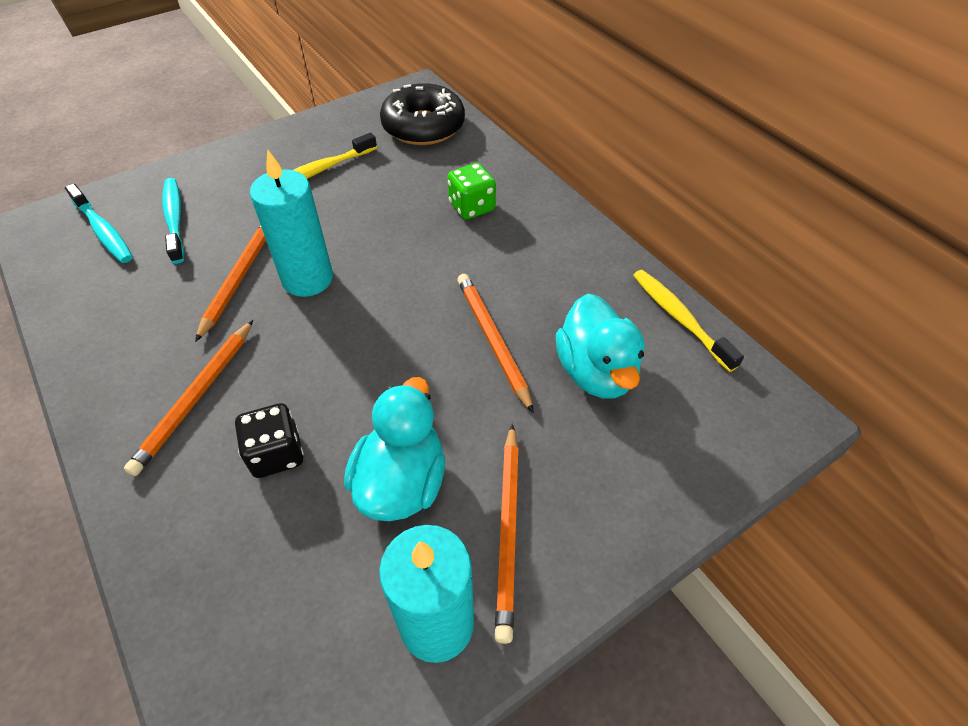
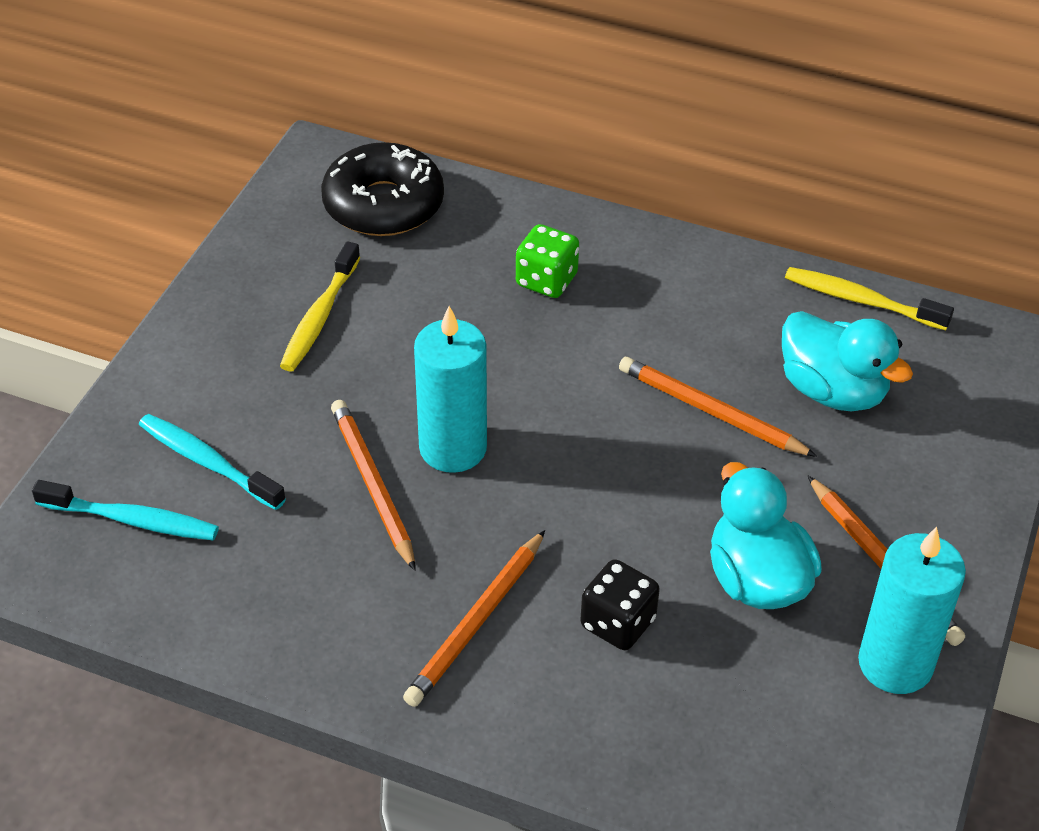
camera: 35 degrees left, 5 degrees down
orange pencil [124,320,253,476] -> orange pencil turned 45 degrees clockwise [403,530,545,707]

